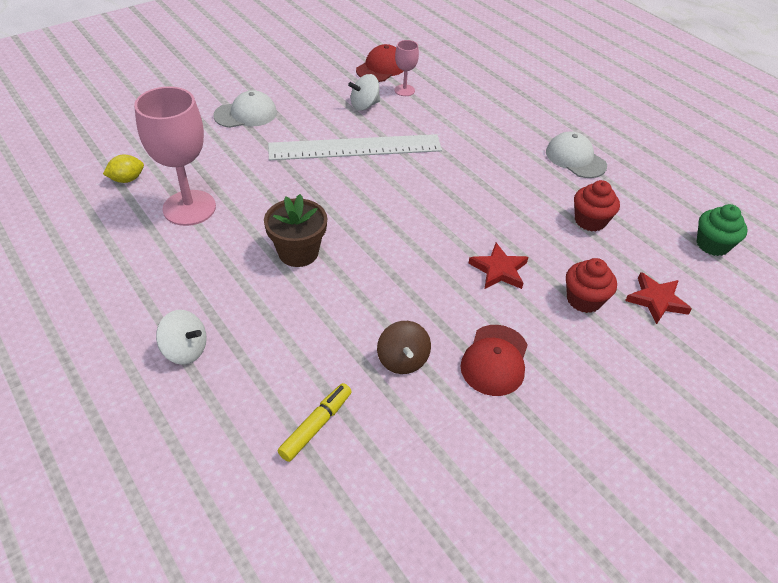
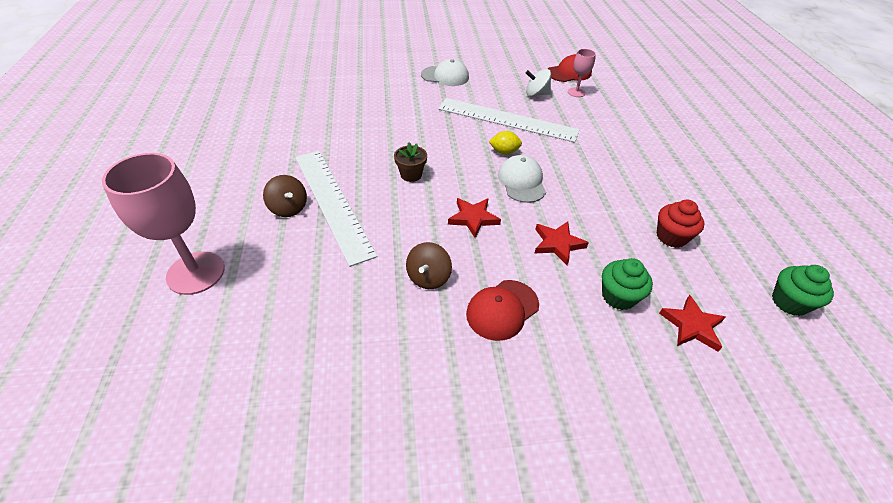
camera: 30 degrees right, 0 degrees up
yellow lemon [103,155,144,183] -> yellow lemon moved to [489,131,522,154]
pink goblet [134,86,216,226] -> pink goblet moved to [102,153,225,295]
white spinning top [156,310,207,365] -> brown spinning top [263,175,307,217]
brown flower pot [264,194,327,267] -> brown flower pot [394,142,427,182], size x0.66
yellow marker [278,383,352,462] -> none
white cap [546,132,607,178] -> white cap moved to [498,155,546,203]
red cupcake [566,258,617,313] -> green cupcake [602,258,653,310]
none -> white ruler [295,151,378,267]
none -> red star [448,198,501,238]

